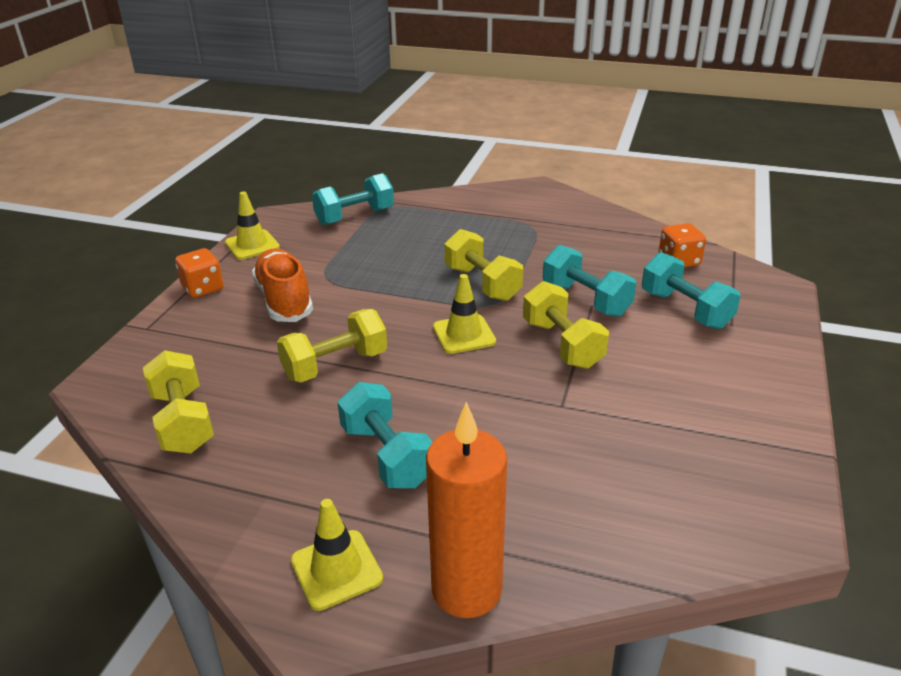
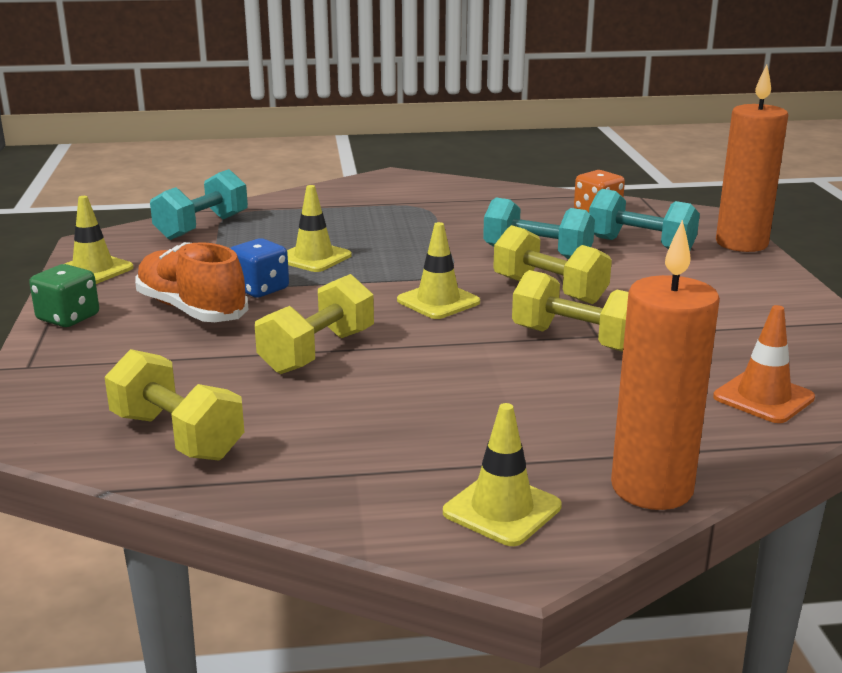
camera: 25 degrees left, 10 degrees down
orange dice [175,248,224,298] -> green dice [29,264,99,327]
turquoise dumbbell [337,382,433,488] -> none
yellow dumbbell [444,229,523,301] -> yellow dumbbell moved to [512,270,628,352]
none -> blue dice [230,238,289,298]
none -> yellow traffic cone [287,185,352,272]
none -> orange traffic cone [713,305,815,423]
none -> orange candle [716,64,788,252]

